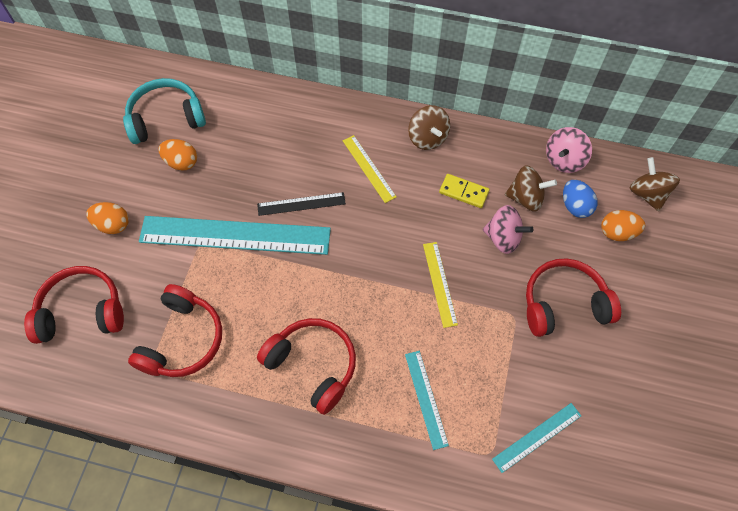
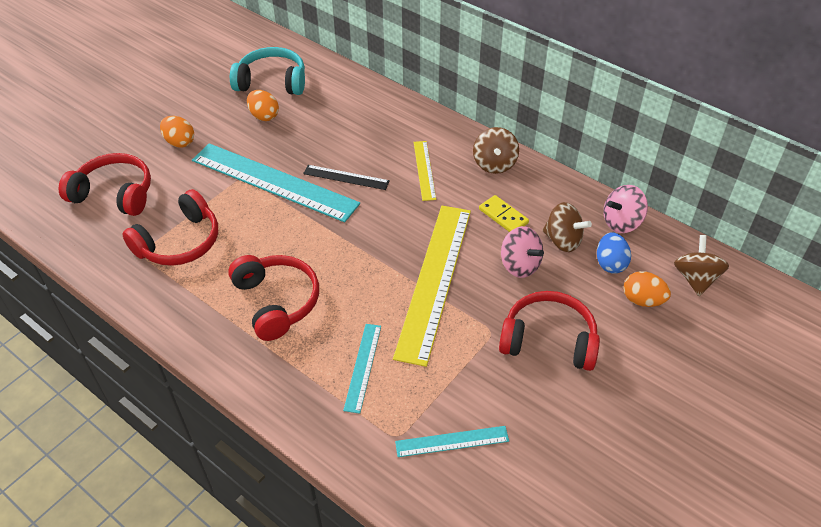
camera: 25 degrees right, 15 degrees down
yellow ruler [423,242,458,328] -> yellow ruler [393,206,471,367], size x2.12

